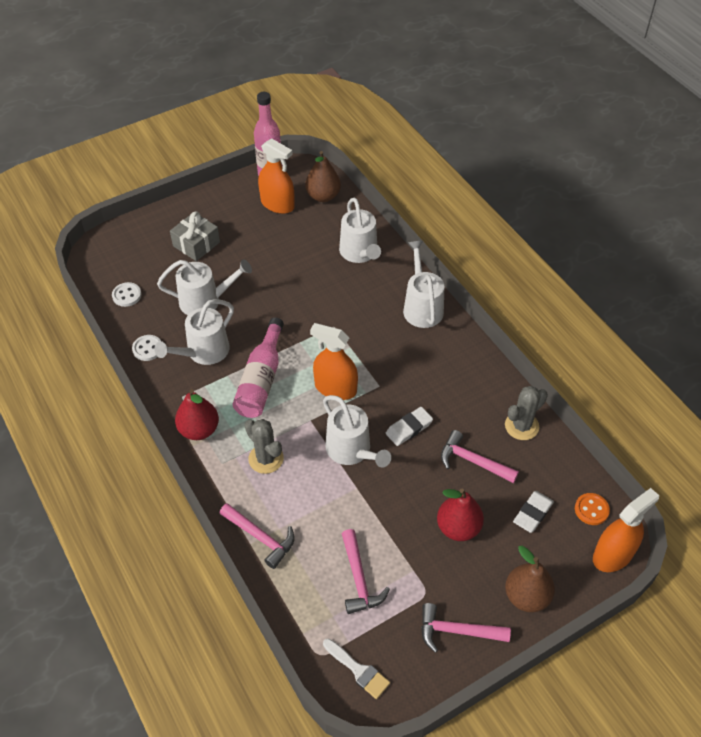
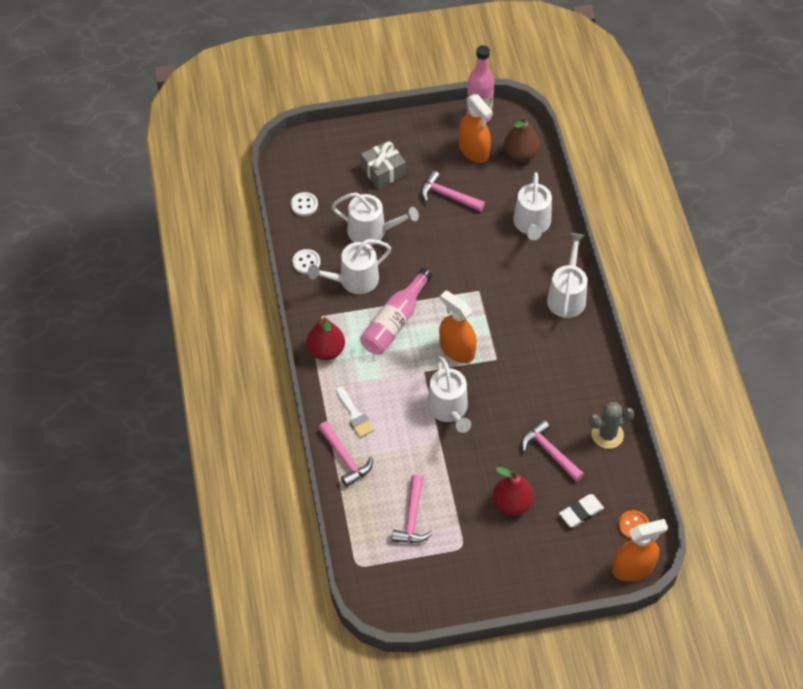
camera: 20 degrees right, 5 degrees up
grey cactus [245,419,284,474] -> none
white brush [323,638,390,699] -> white brush moved to [336,386,374,438]
white eraser [386,407,433,446] -> none
pink hammer [421,603,511,653] -> pink hammer moved to [421,171,485,212]
brown pear [505,546,555,612] -> none

